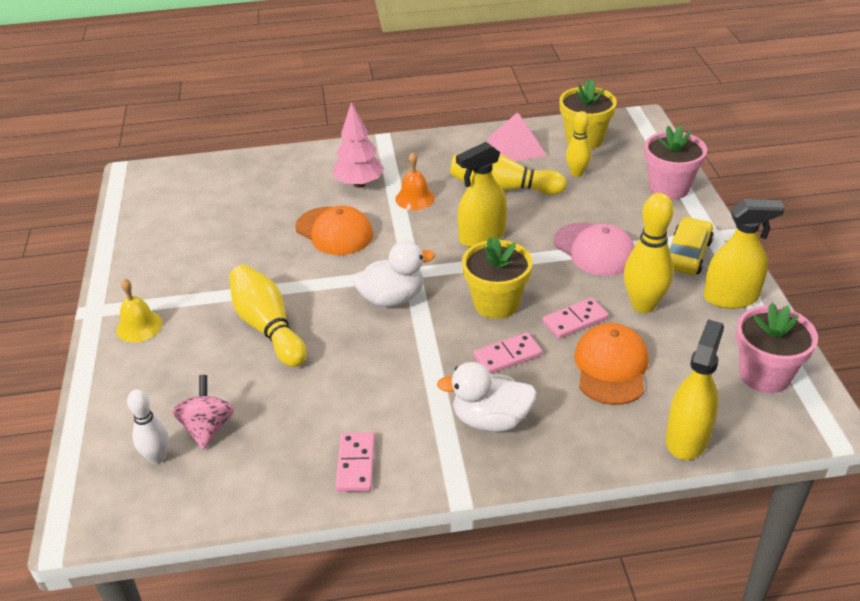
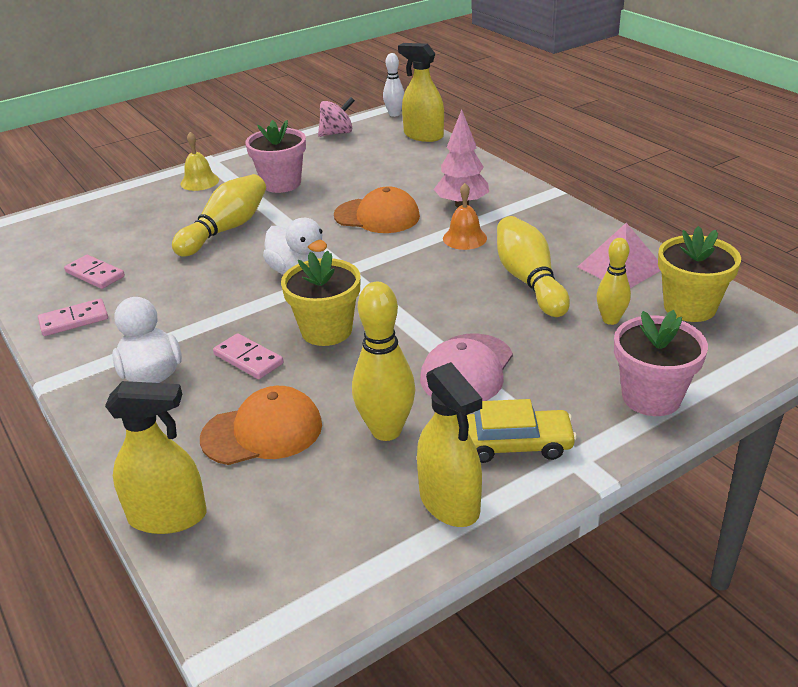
camera: 65 degrees right, 5 degrees down
white bowling pin [127,389,169,464] -> white bowling pin moved to [383,53,404,117]
pink spinning top [172,375,234,450] -> pink spinning top moved to [318,97,355,137]
orange cap [295,206,373,255] -> orange cap turned 90 degrees counterclockwise [334,186,420,233]
yellow spray bottle [456,142,507,247] -> yellow spray bottle moved to [398,43,444,142]
pink domino [542,298,609,339] -> pink domino moved to [64,255,125,289]
pink flower pot [736,303,818,393] -> pink flower pot moved to [245,120,306,193]

